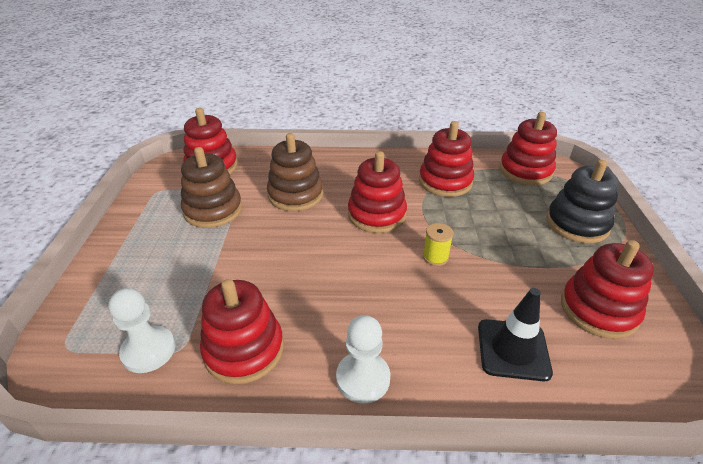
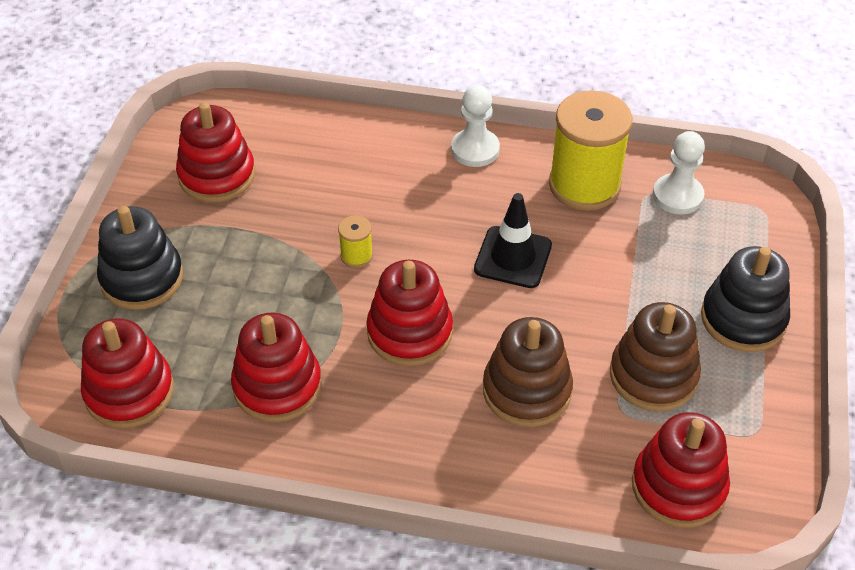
camera: 170 degrees left, 10 degrees up
red stacking toy [200,279,284,384] -> yellow spool [549,90,633,211]
black traffic cone [478,288,553,382] -> black traffic cone moved to [474,193,552,288]
none -> black stacking toy [701,246,790,352]

